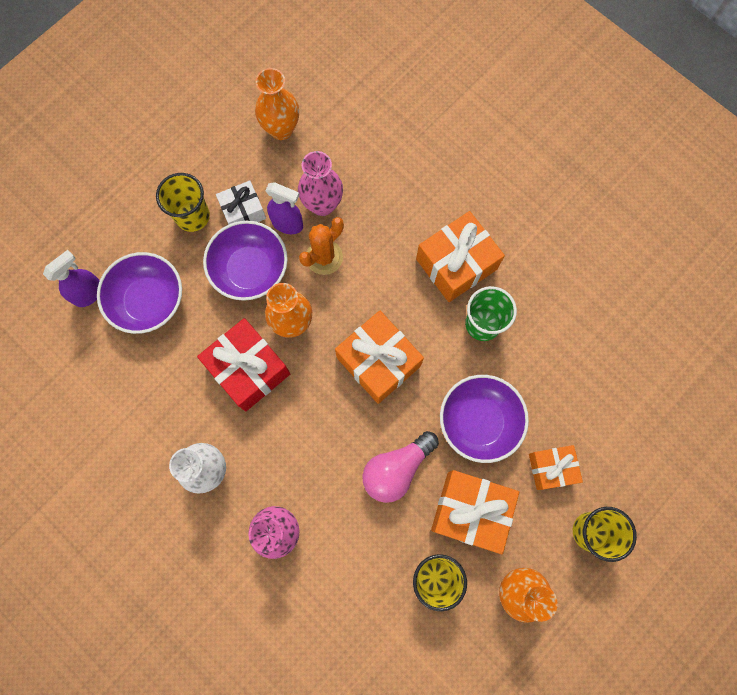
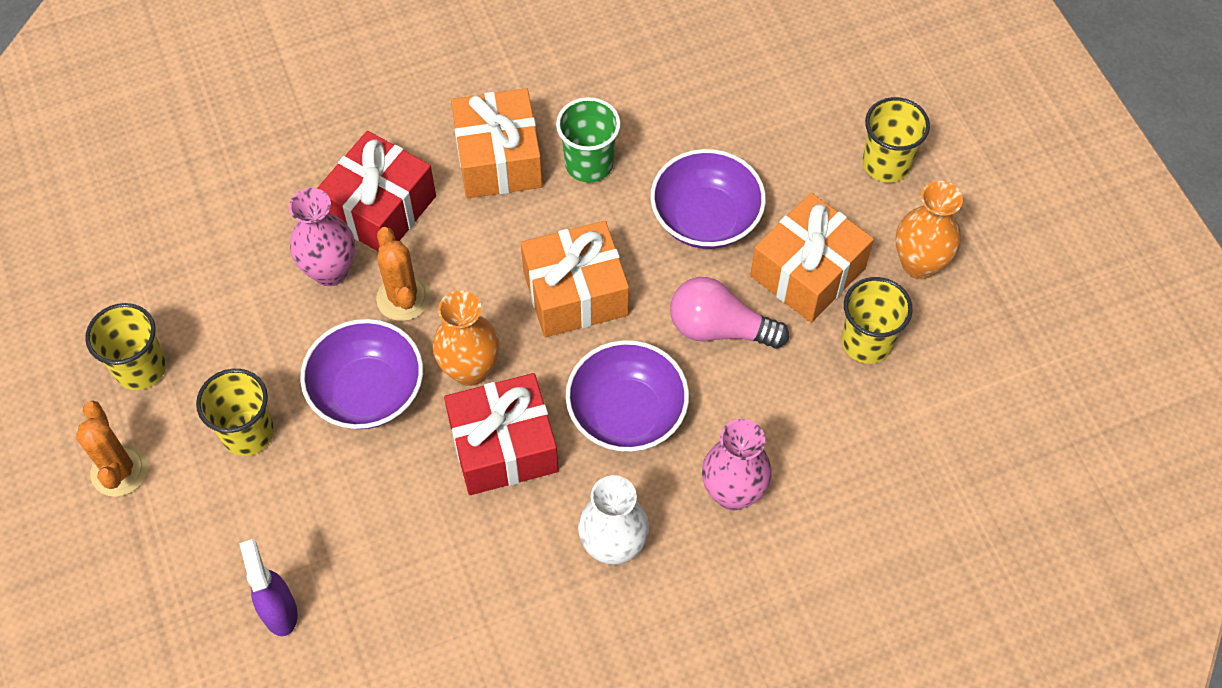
camera: 65 degrees left, 15 degrees down
purple bowl [97,252,182,334] -> purple bowl moved to [566,340,689,452]
white gift [216,180,266,224] -> none
orange vase [255,68,299,140] -> none
purple spray bottle [265,182,303,234] -> none
pink light bulb [362,431,439,503] -> pink light bulb turned 120 degrees clockwise [670,277,789,349]
orange gift [529,445,583,490] -> none
none -> orange cactus [76,401,148,497]
none -> yellow cup [85,303,166,390]
none -> red gift [317,131,436,251]

